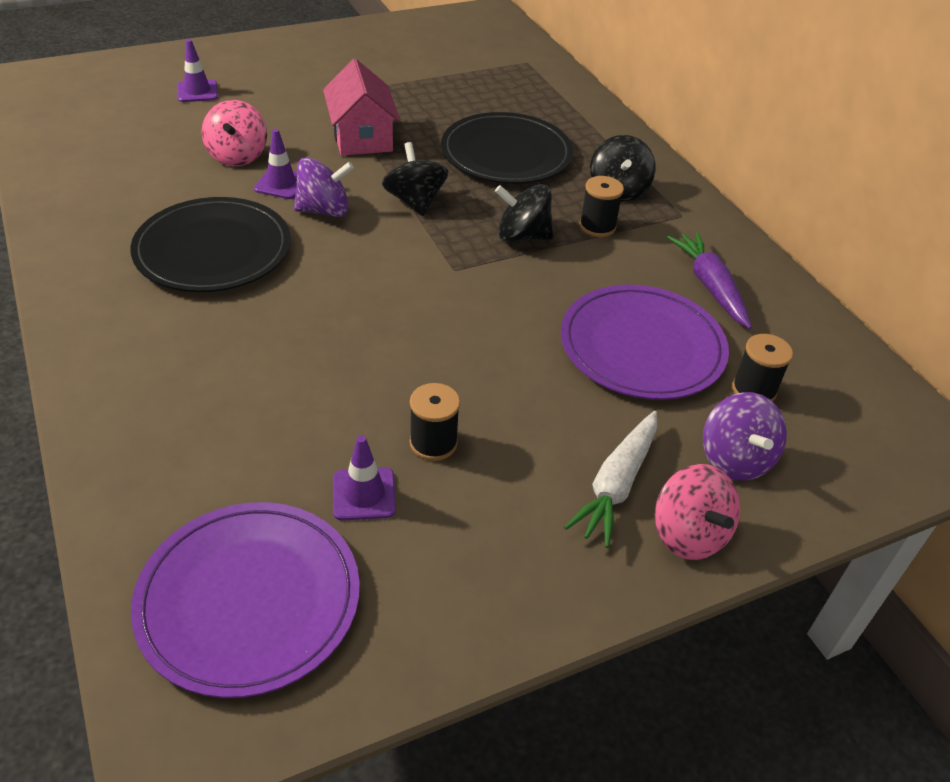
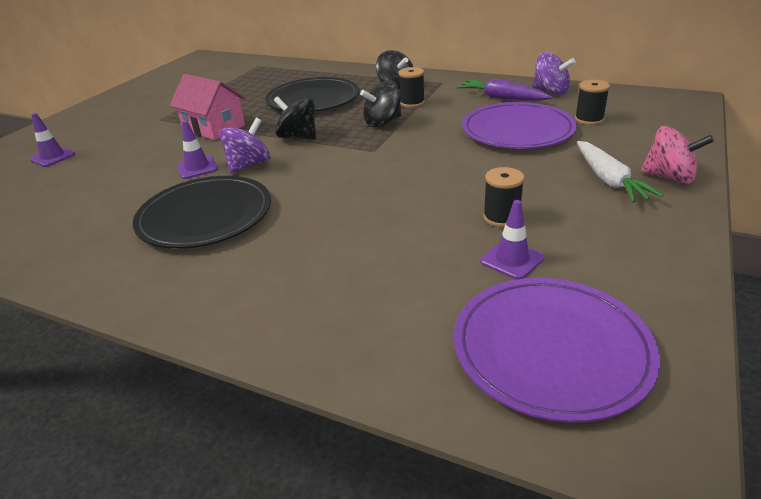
camera: 35 degrees left, 10 degrees down
pink spinning top [202,100,267,166] -> none
purple spinning top [703,392,787,481] -> purple spinning top moved to [532,52,576,95]

